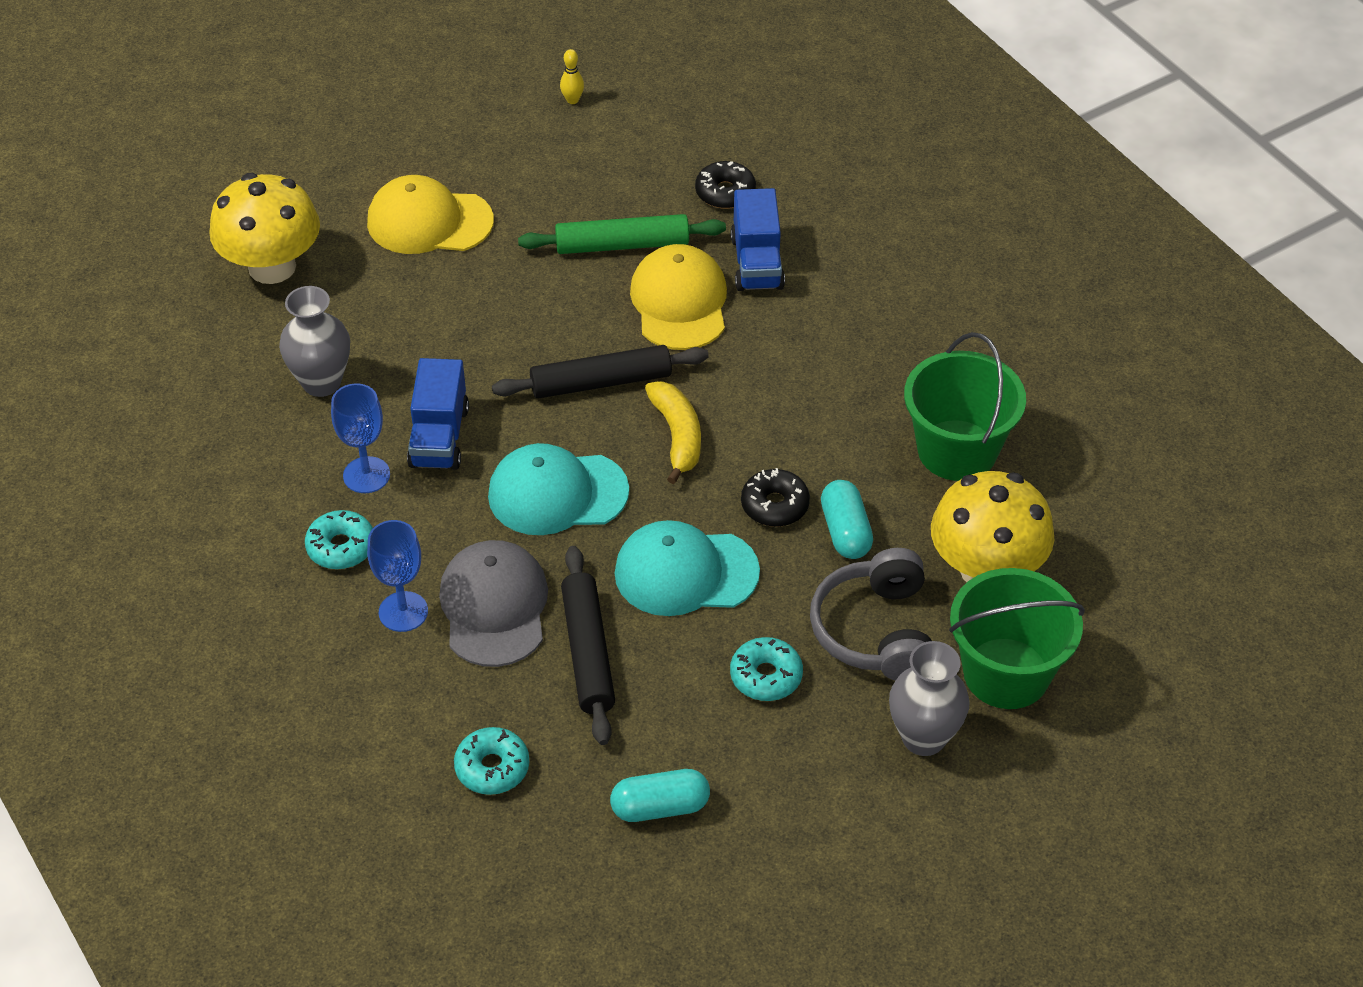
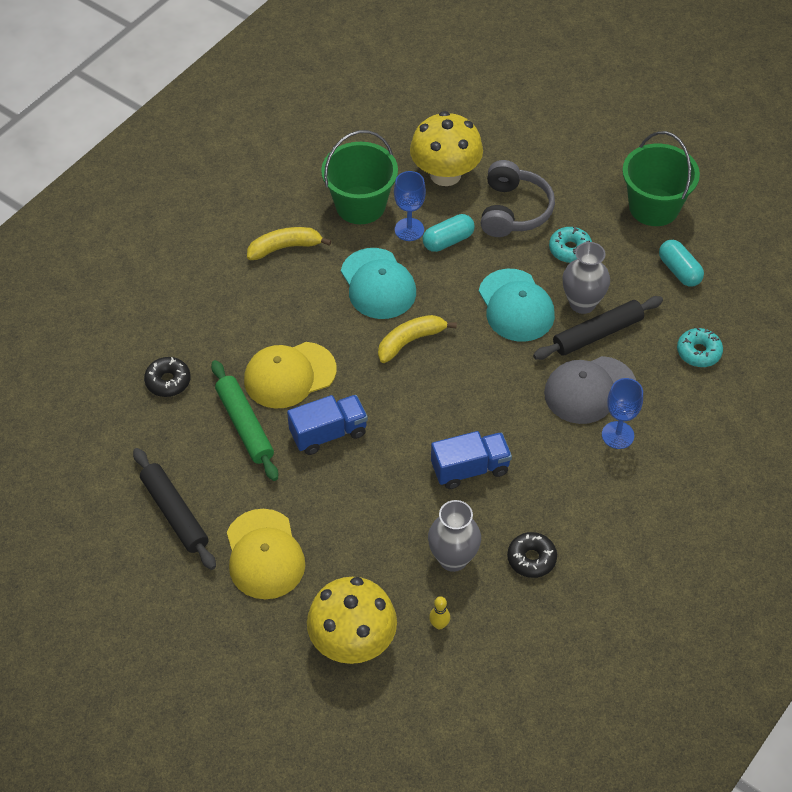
camera: 110 degrees left, 5 degrees up
turquoise donut [305,510,373,569] -> none
blue goblet [331,383,390,493] -> blue goblet moved to [394,171,426,241]
turquoise cap [488,443,629,535] -> turquoise cap moved to [341,248,416,319]
black rolling pin [492,345,709,399] -> black rolling pin moved to [133,448,216,570]
yellow bowling pin [560,49,584,104] -> yellow bowling pin moved to [429,596,450,630]
blue truck [731,188,785,291] -> blue truck moved to [287,395,368,455]
black donut [741,468,810,527] -> black donut moved to [507,532,557,578]
grey headphones [810,548,932,681] -> grey headphones turned 60 degrees counterclockwise [481,160,555,237]
grey vase [889,641,970,756] -> grey vase moved to [563,242,610,314]
green bucket [949,568,1085,709] -> green bucket moved to [622,131,700,226]
none -> yellow banana [247,227,331,260]

